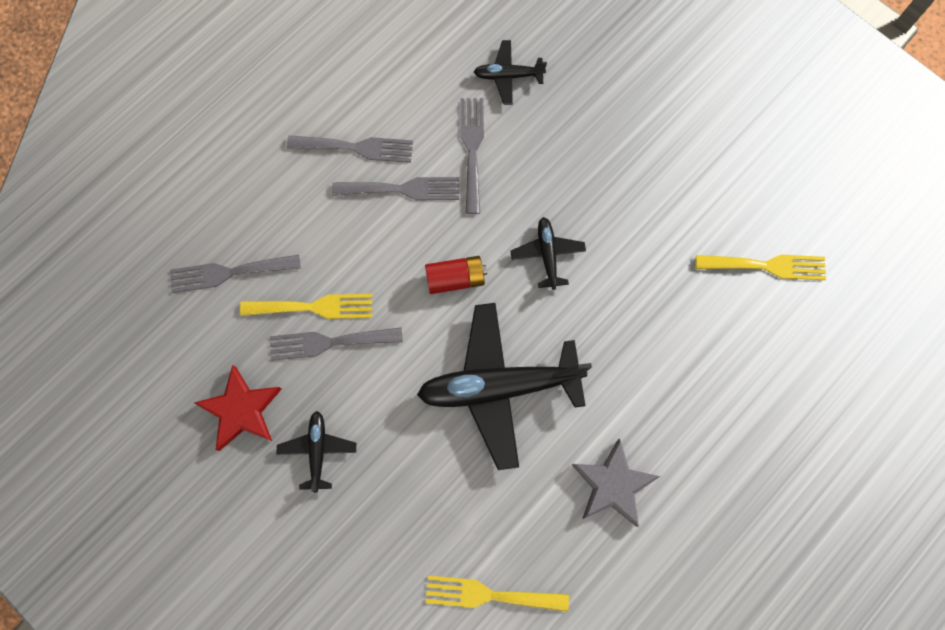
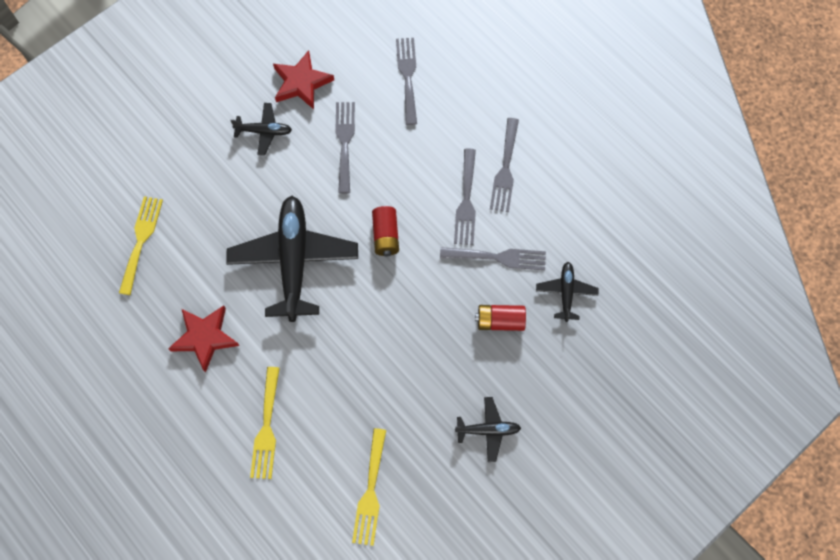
camera: 95 degrees right, 5 degrees down
yellow fork [240,294,372,319] -> yellow fork moved to [250,367,280,479]
black plane [510,217,586,290] -> black plane moved to [455,397,521,462]
grey star [572,439,660,527] -> red star [168,305,240,373]
none -> red battery [475,305,526,331]

